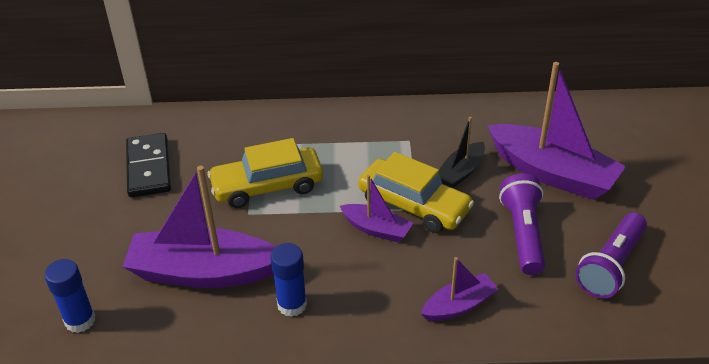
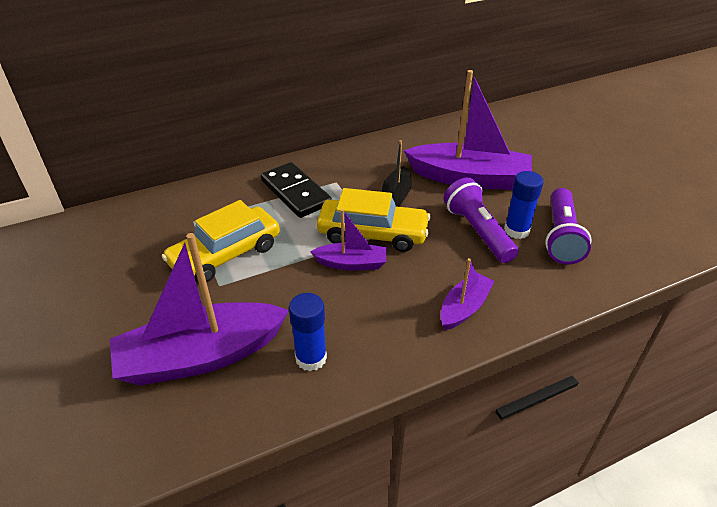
camera: 25 degrees left, 0 degrees up
blue glue stick [44,259,95,333] -> blue glue stick moved to [504,171,544,239]
black domino [126,133,171,198] -> black domino moved to [261,162,332,218]

